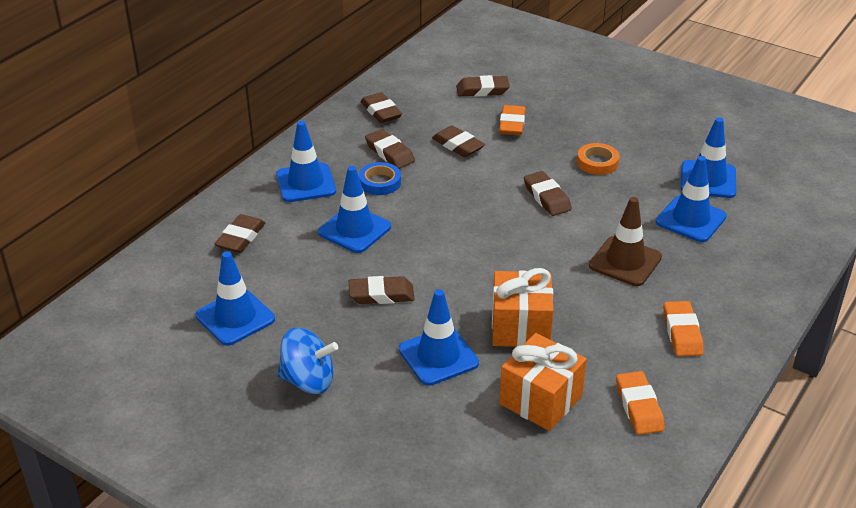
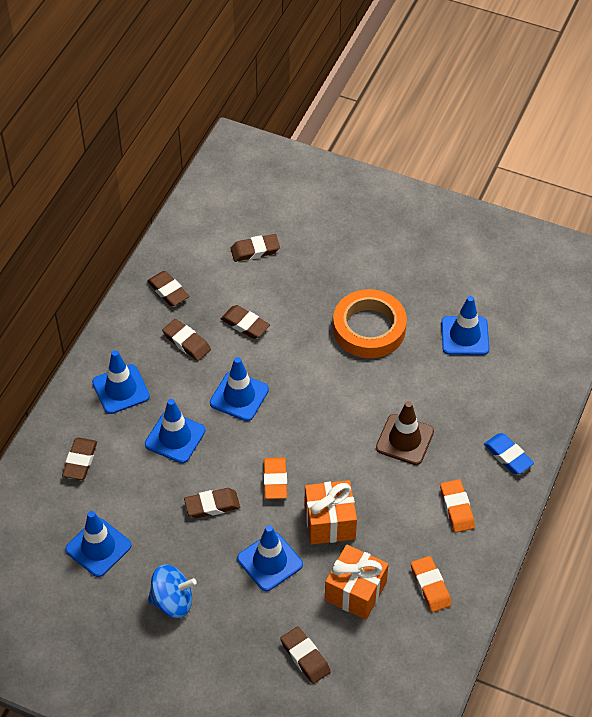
camera: 10 degrees left, 15 degrees up
blue tape [359,162,401,195] -> none
orange eraser [499,105,525,135] -> orange eraser moved to [263,457,287,499]
brown eraser [524,171,572,216] -> brown eraser moved to [280,626,331,684]
orange tape [577,143,619,175] -> orange tape [333,289,407,358], size x2.02
blue traffic cone [656,156,727,242] -> blue traffic cone moved to [210,357,269,421]
none -> blue eraser [484,433,534,474]

